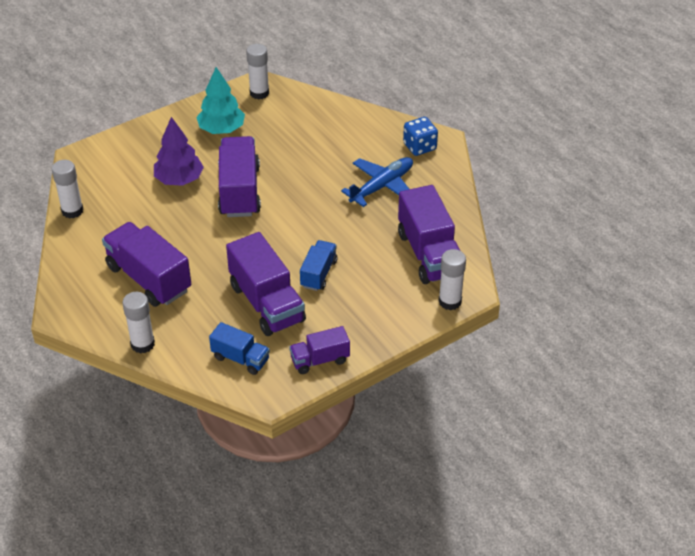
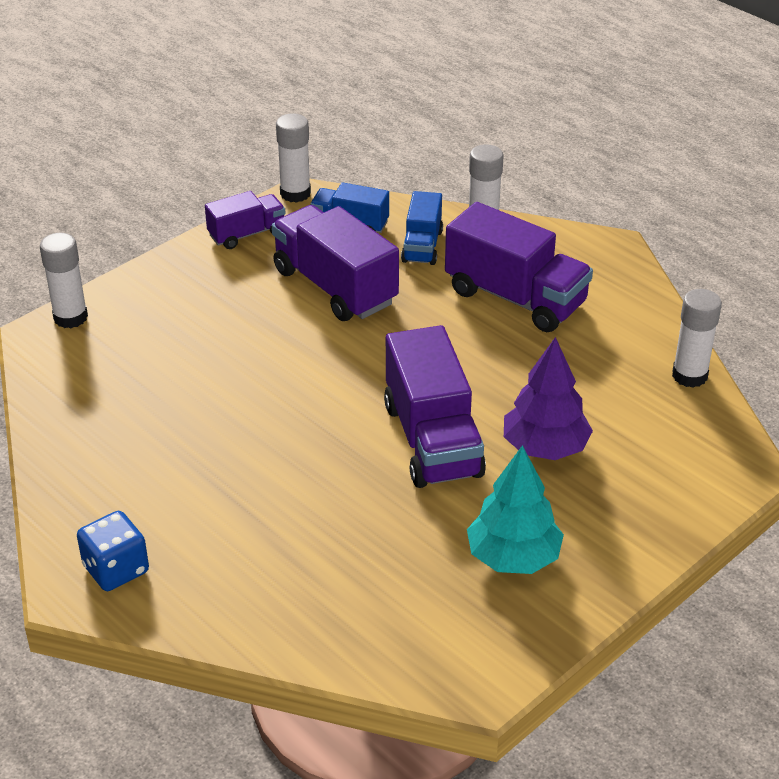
camera: 170 degrees right, 5 degrees down
white glue stick [246,44,269,100] -> white glue stick moved to [276,113,311,203]
blue truck [300,240,337,291] -> blue truck moved to [401,191,443,265]
blue plane [341,157,413,207] -> none
purple truck [398,185,460,284] -> none

